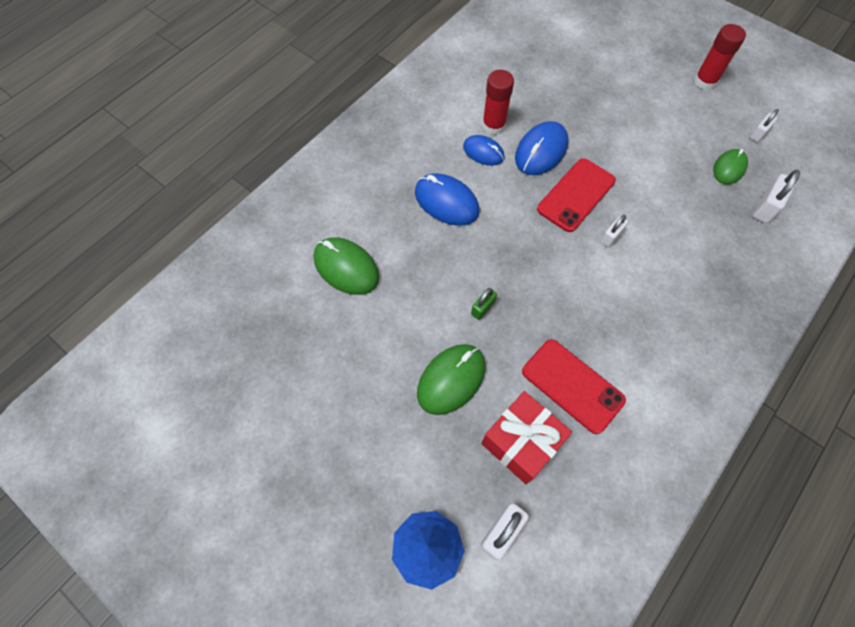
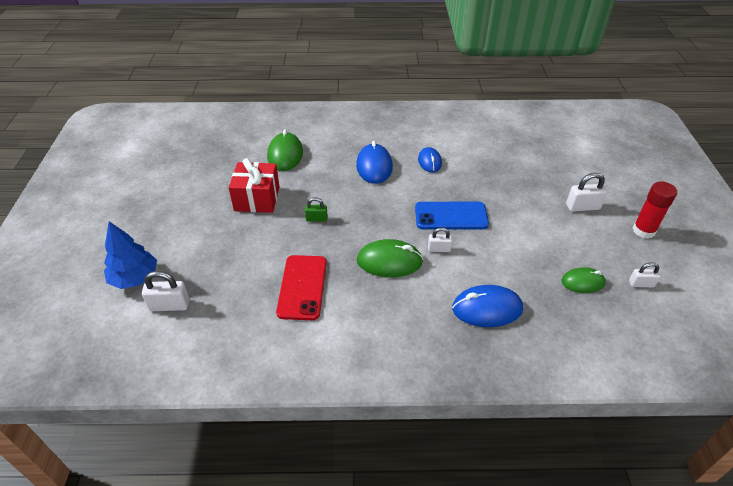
camera: 50 degrees right, 20 degrees down
green mouse [417,344,486,415] -> green mouse moved to [357,239,423,277]
red gift [481,391,572,484] -> red gift moved to [229,158,280,213]
red glue stick [482,70,514,135] -> none
blue mouse [515,121,569,175] -> blue mouse moved to [452,285,523,327]
red phone [537,158,616,232] -> blue phone [415,202,489,229]
white padlock [753,170,800,223] -> white padlock moved to [566,173,607,212]

